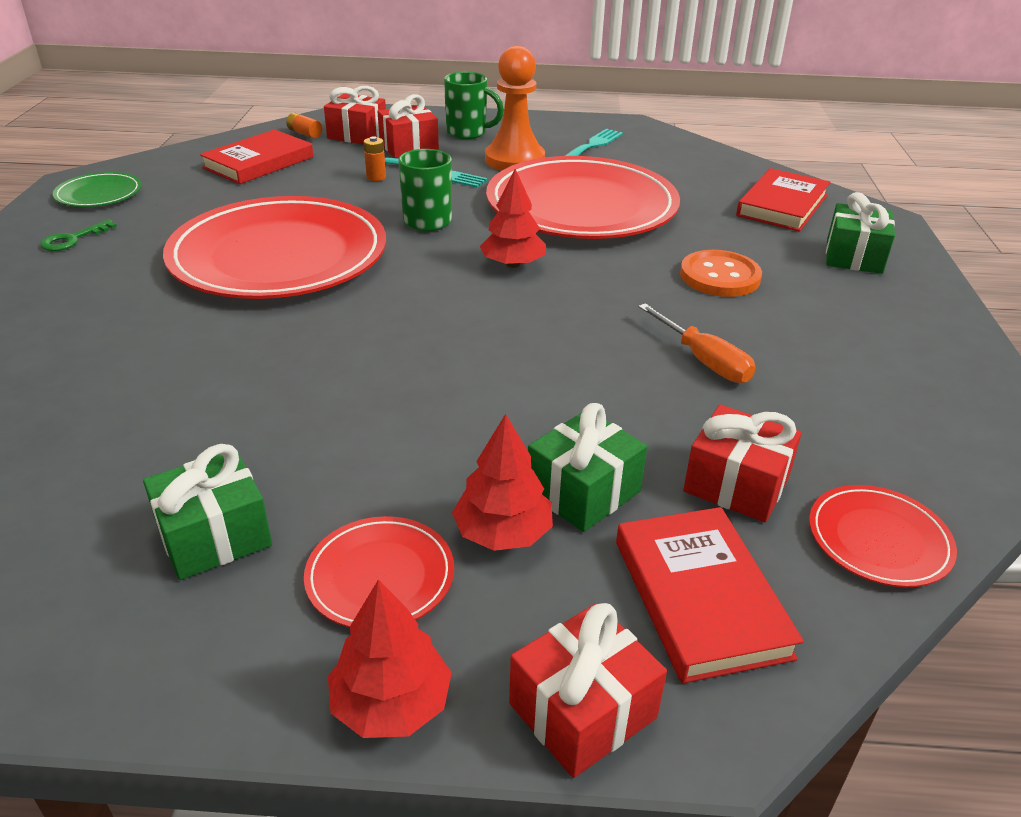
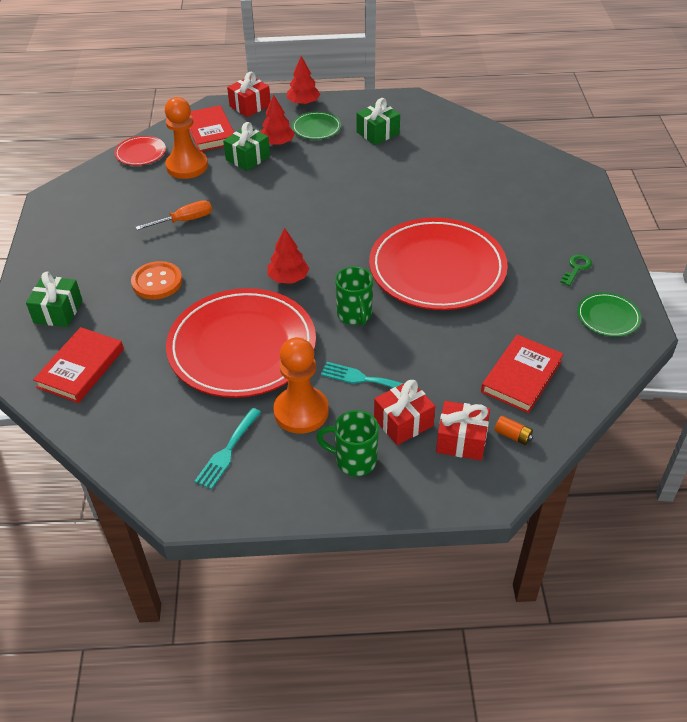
camera: 175 degrees right, 10 degrees up
red plate [304,516,454,628] -> green plate [292,111,341,139]
orange battery [364,136,386,181] -> none
orange screwdriver [638,303,756,383] -> orange screwdriver turned 105 degrees clockwise [136,200,212,230]
red gift [683,404,802,522] -> orange pawn [165,97,208,179]

